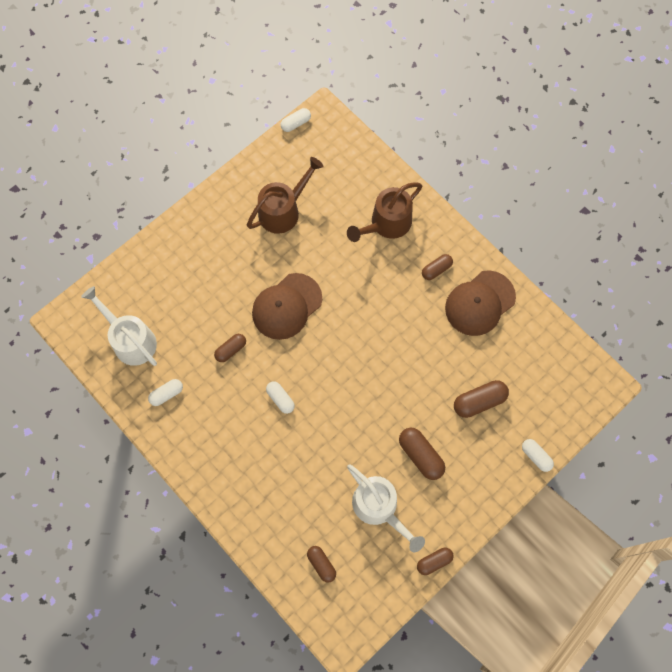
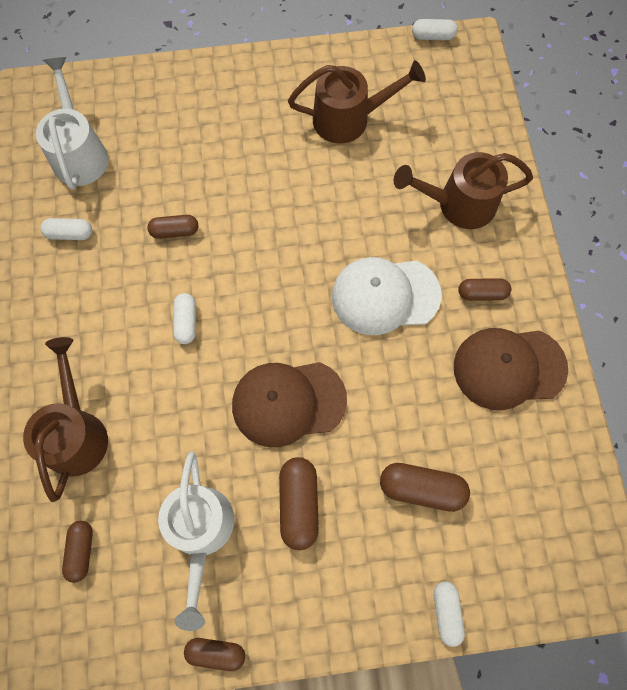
camera: 35 degrees right, 0 degrees up
brown cap [252,273,322,340] -> brown cap moved to [232,362,347,447]
none -> brown watering can [23,337,108,502]
none -> white cap [332,257,442,335]

